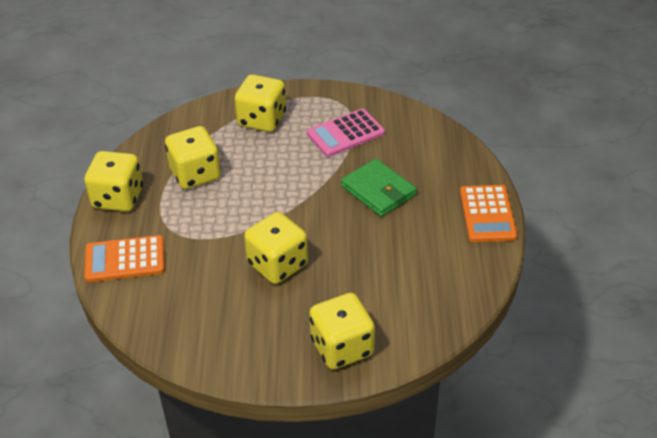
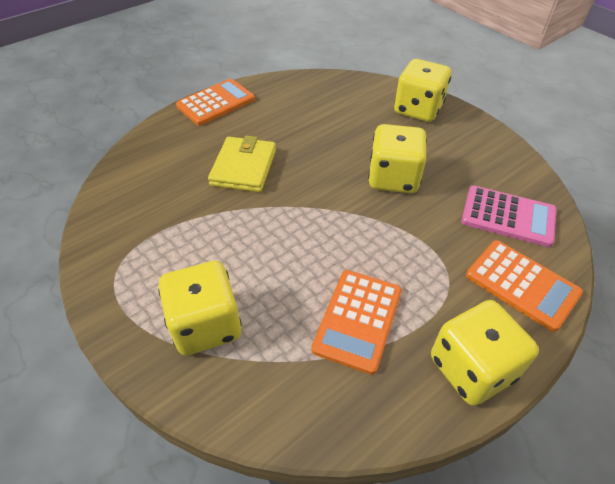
camera: 130 degrees left, 5 degrees up
yellow dice [165,126,221,189] -> orange calculator [311,270,402,375]
pink calculator [307,109,385,157] -> pink calculator moved to [461,186,557,247]
green wallet [341,159,416,217] -> yellow wallet [208,136,276,192]

